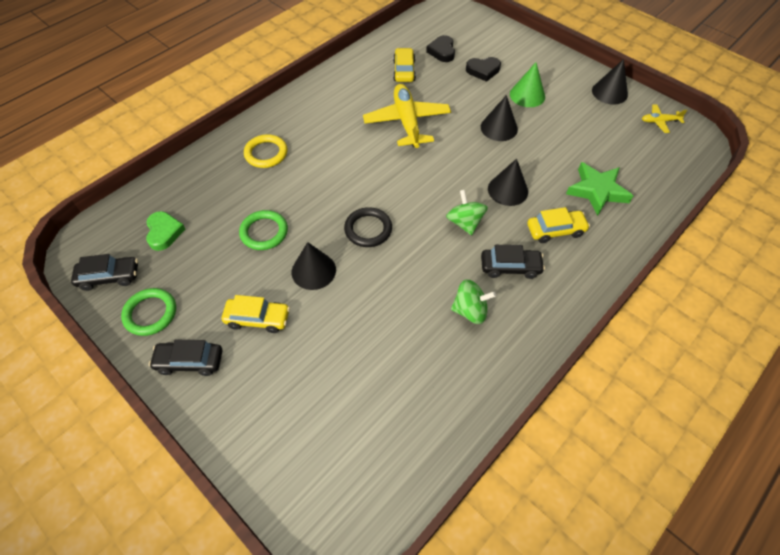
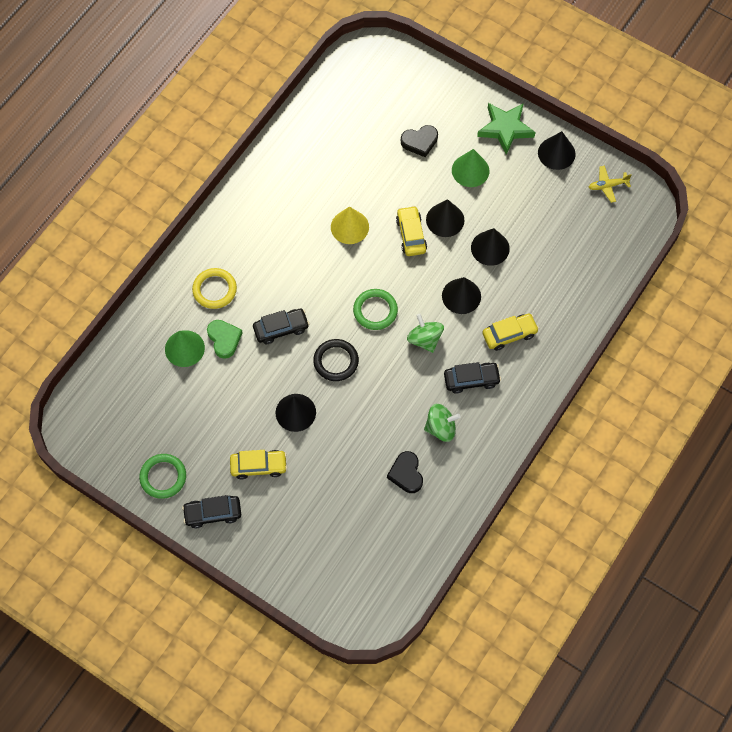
camera: 10 degrees left, 10 degrees up
black car [71,254,138,291] -> black car moved to [253,309,309,344]
green heart [146,211,185,251] -> green heart moved to [207,320,243,359]
green ring [239,210,288,250] -> green ring moved to [353,289,398,330]
yellow plane [363,84,451,148] -> yellow cone [331,206,369,244]
yellow car [393,48,416,82] -> yellow car moved to [396,206,427,256]
black heart [426,35,455,62] -> black heart moved to [387,451,423,493]
green star [566,162,633,216] -> green star moved to [477,103,536,155]
none -> green cone [165,330,205,367]
none -> black cone [471,228,510,266]

